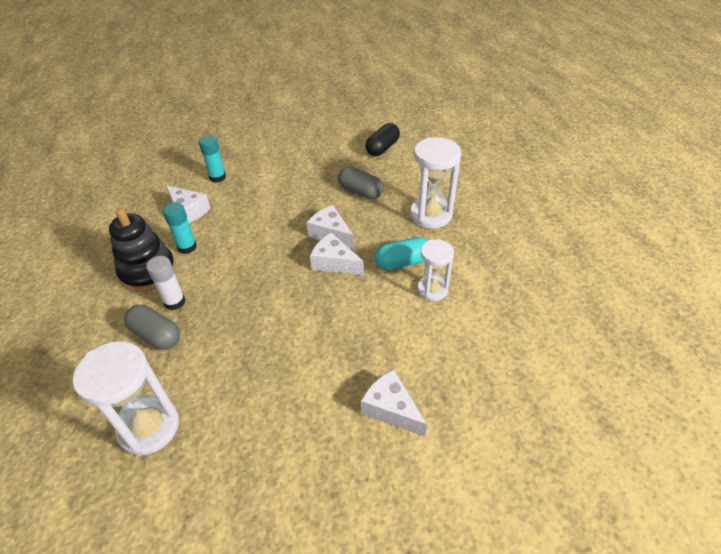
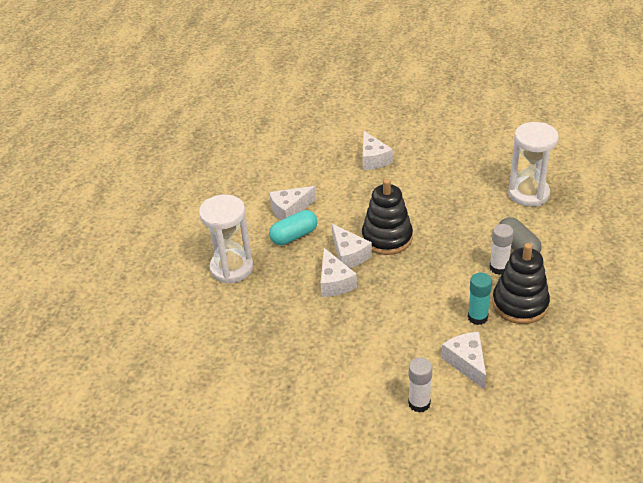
camera: 150 degrees left, 5 degrees down
turquoise glue stick [199,135,226,183] -> white glue stick [408,357,432,413]
grey capsule [338,167,383,199] -> none
black capsule [365,123,400,156] -> none
turquoise capsule [375,237,427,270] -> turquoise capsule turned 45 degrees counterclockwise [269,210,318,245]
white hourglass [417,239,454,301] -> white cheese [269,186,316,220]
none -> black stacking toy [362,179,413,255]

